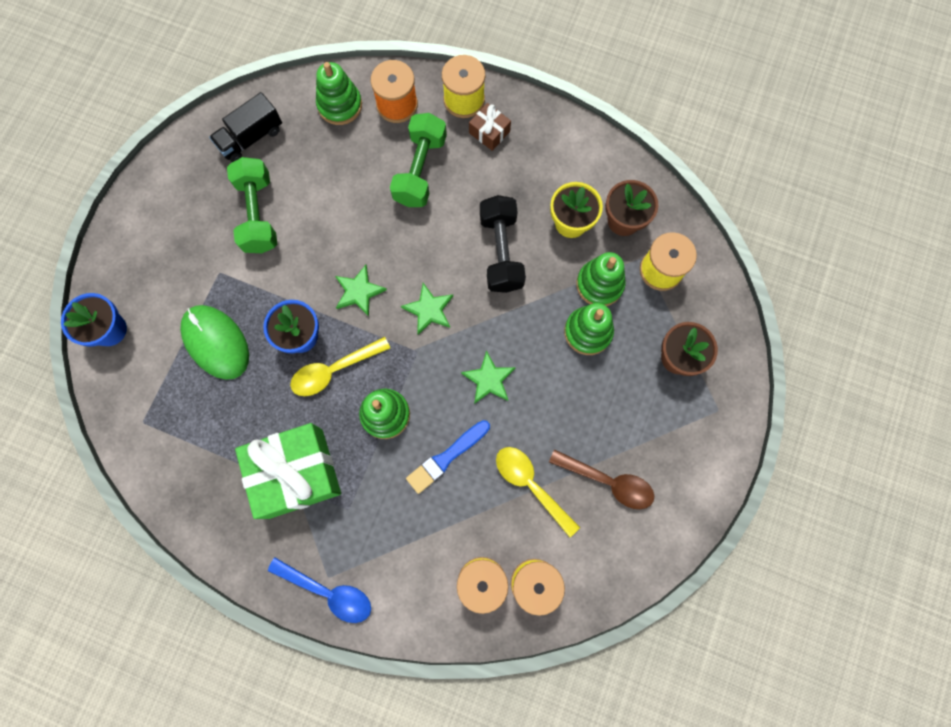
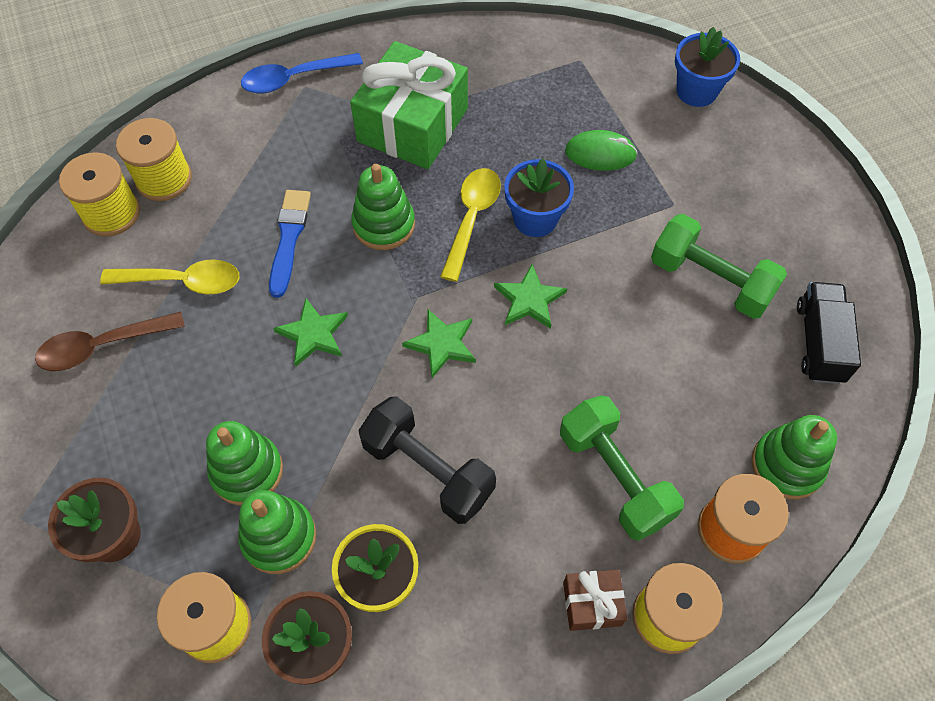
camera: 135 degrees right, 15 degrees down
green mouse [180,305,249,380] -> green mouse [565,130,637,171], size x0.66

